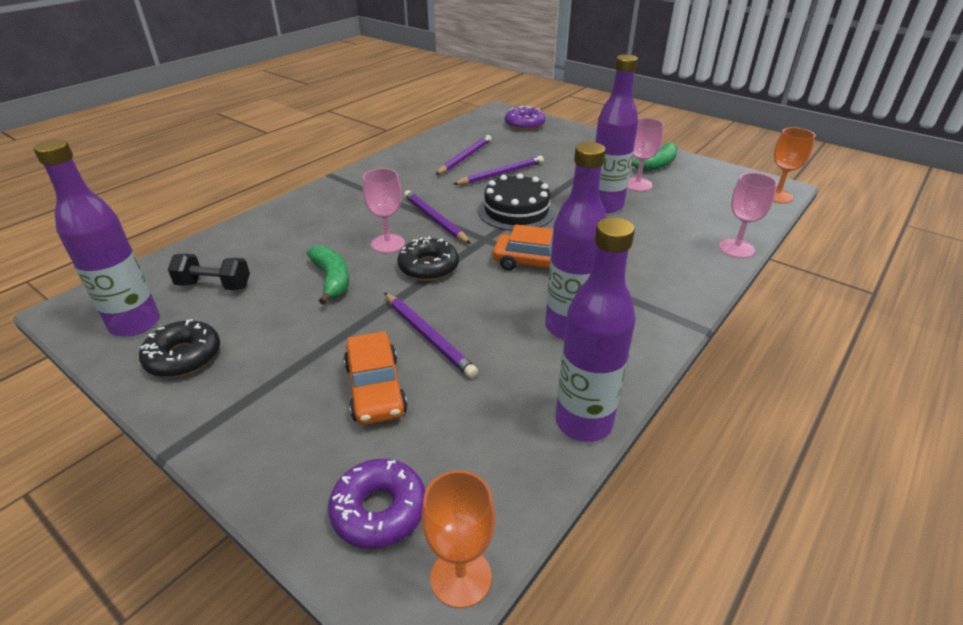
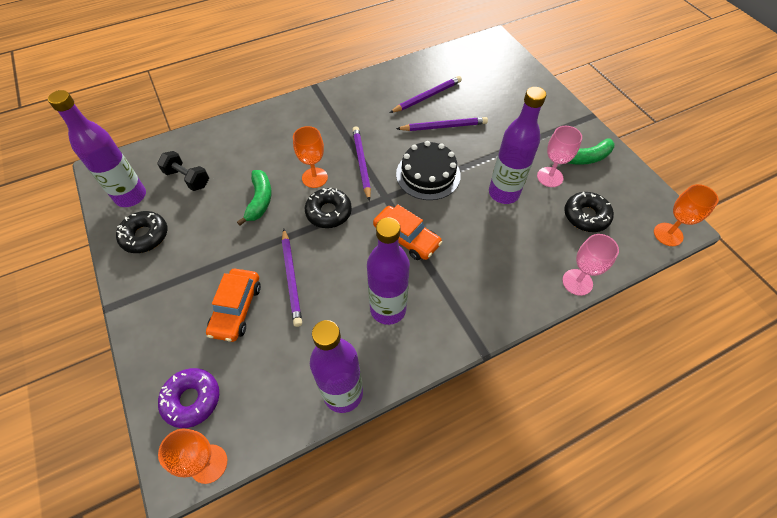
camera: 25 degrees right, 20 degrees up
pink goblet [363,168,405,253] -> orange goblet [293,126,328,188]
purple donut [505,106,545,131] -> none
none -> black donut [564,192,614,232]

